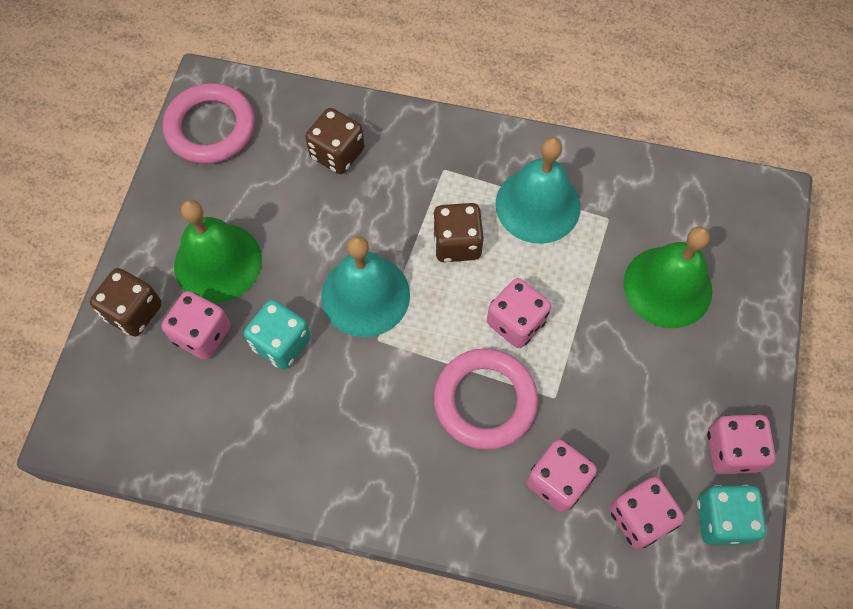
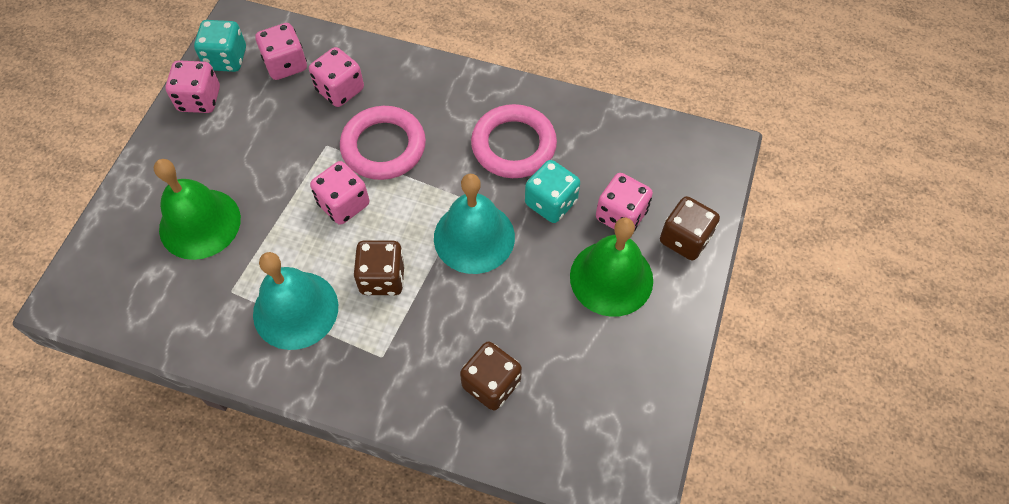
camera: 175 degrees left, 5 degrees down
pink ring [163,83,255,164] -> pink ring moved to [471,104,557,178]

